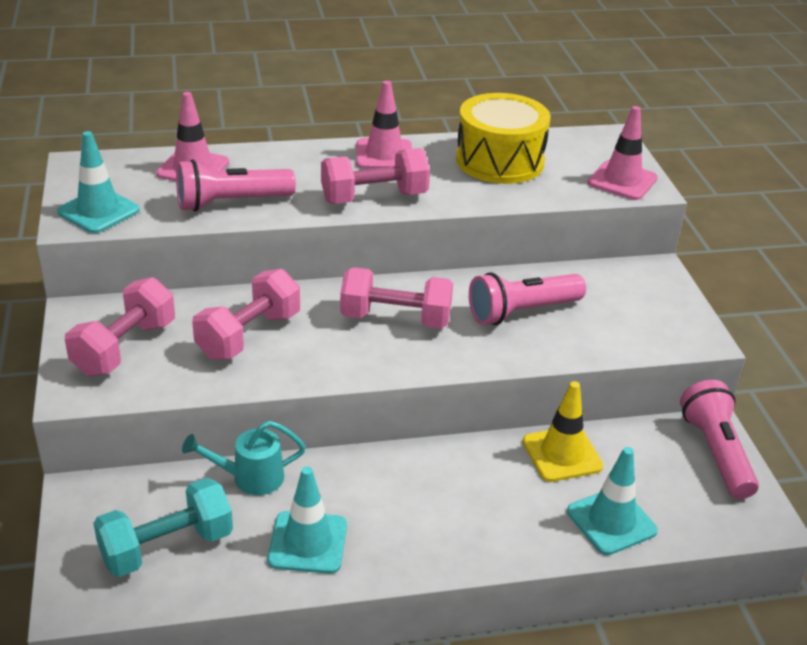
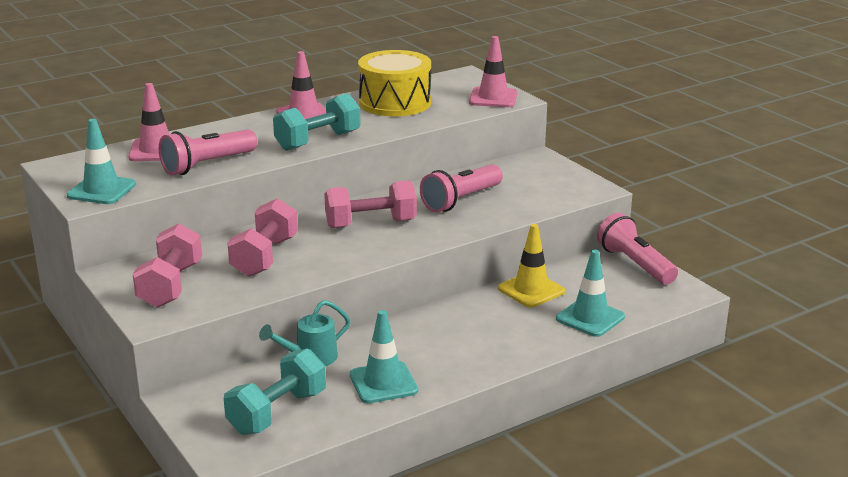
camera: 20 degrees left, 10 degrees down
pink dumbbell [321,148,430,204] -> turquoise dumbbell [273,93,361,151]

